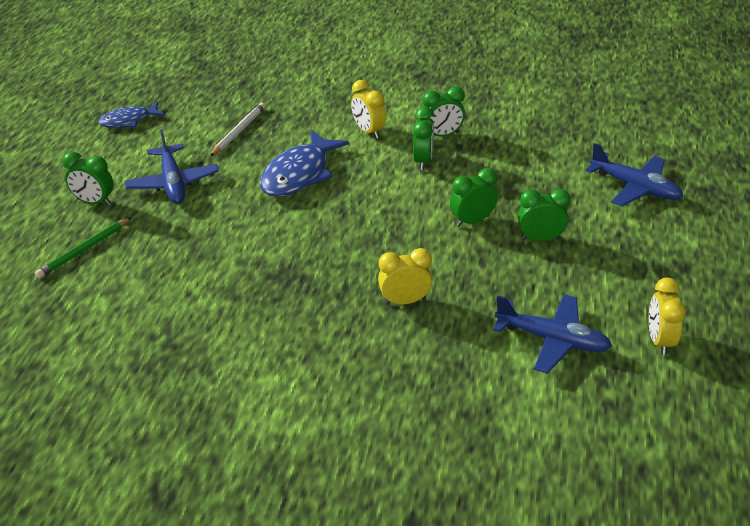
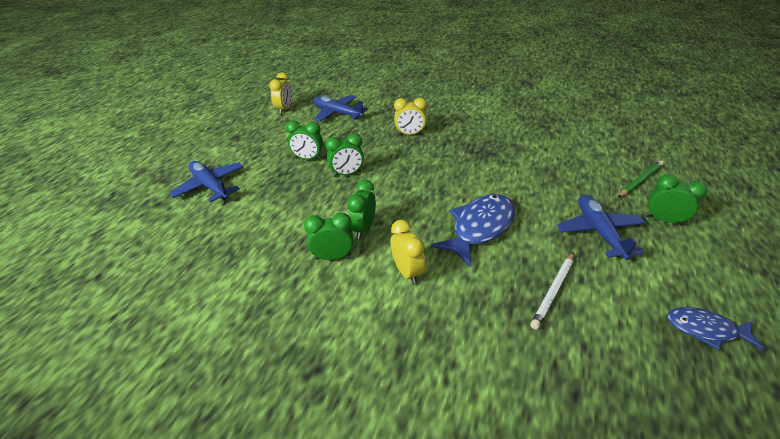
camera: 170 degrees left, 0 degrees up
blue fish [99,102,165,127] -> blue fish turned 150 degrees counterclockwise [667,307,765,351]

